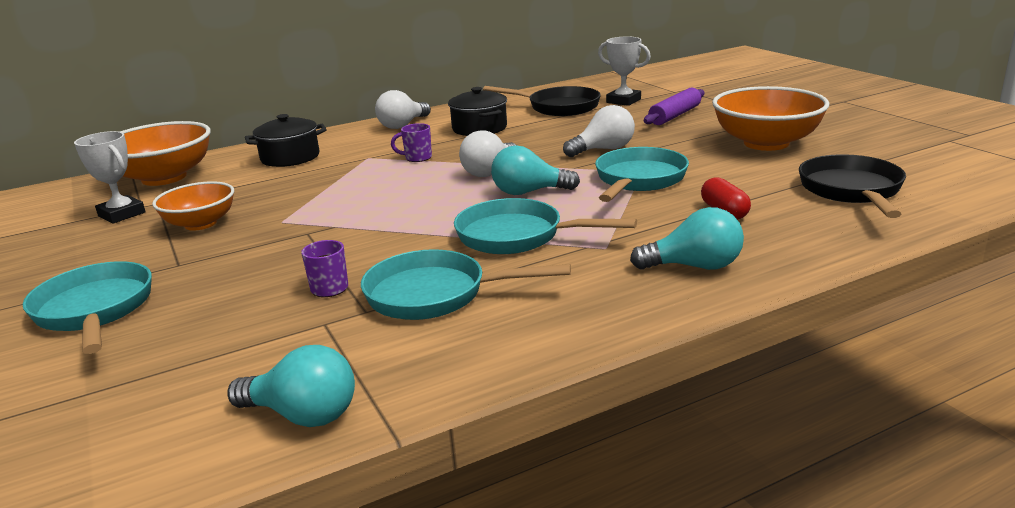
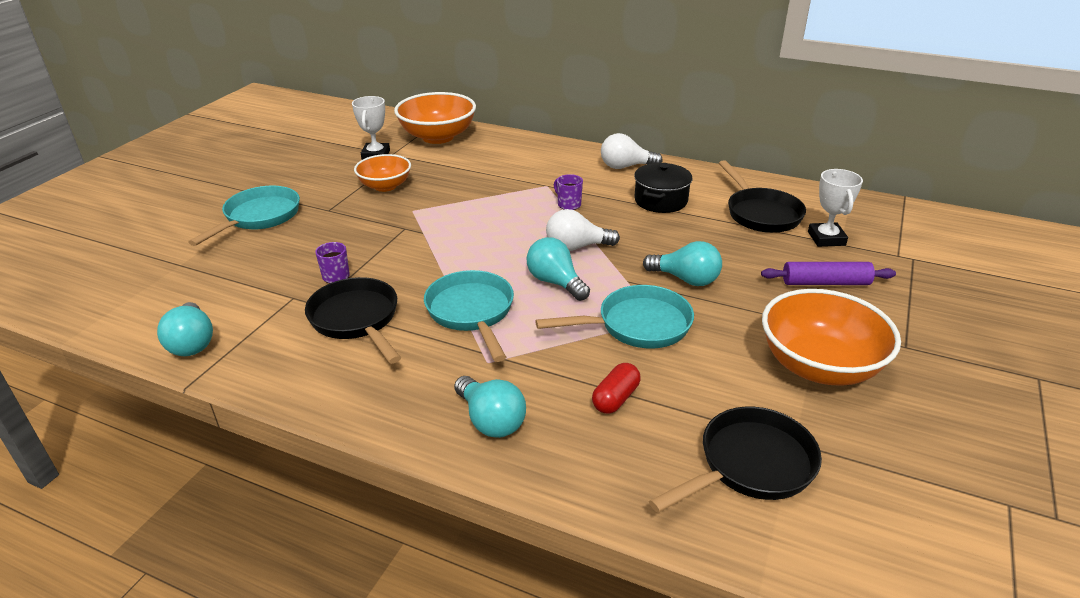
camera: 50 degrees right, 10 degrees up
black pot [245,114,327,167] -> none
turquoise pan [361,249,571,320] -> black pan [305,277,401,364]
white light bulb [563,105,635,157] -> turquoise light bulb [643,241,722,286]

